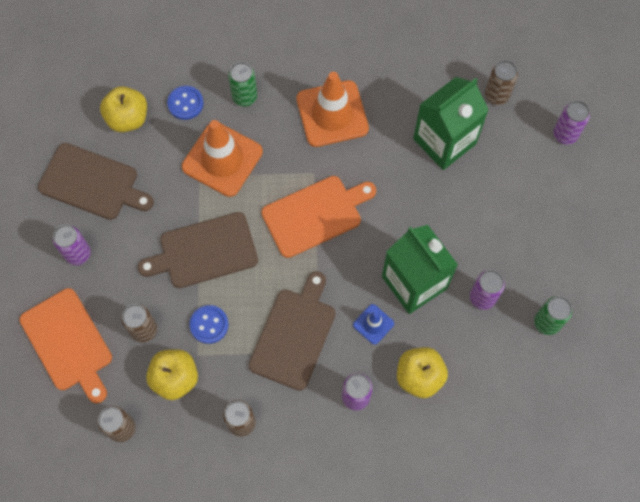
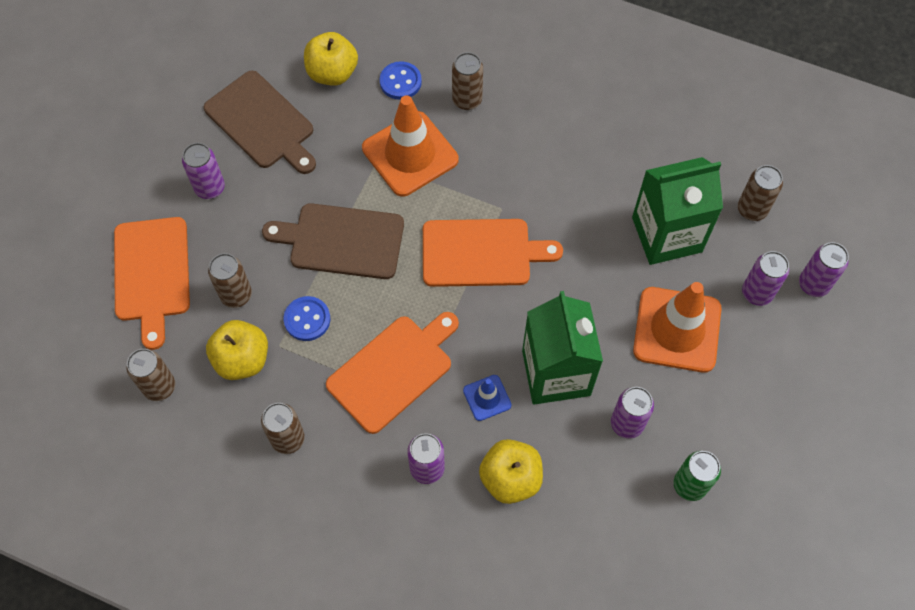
camera: 25 degrees right, 5 degrees down
green can [228,62,257,107] -> brown can [452,52,483,110]
brown cutting board [249,271,335,391] -> orange cutting board [326,312,459,434]
orange traffic cone [296,72,369,147] -> orange traffic cone moved to [633,282,721,373]
none -> purple can [742,251,789,306]

